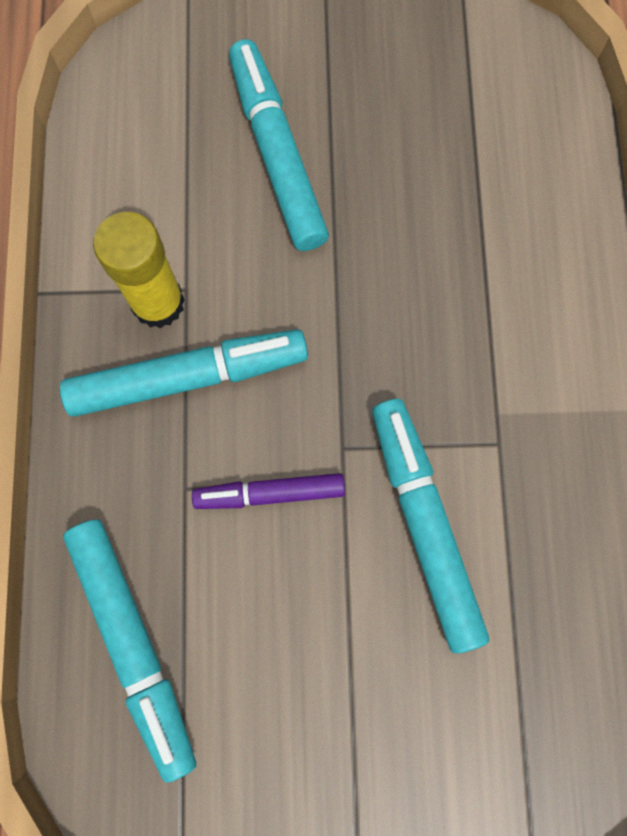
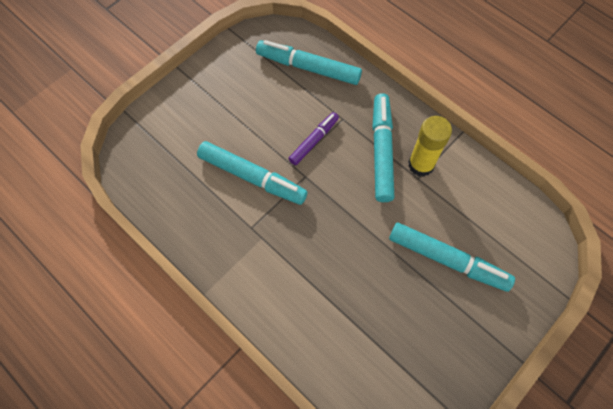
camera: 135 degrees right, 10 degrees down
turquoise marker [60,329,308,417] -> turquoise marker turned 150 degrees clockwise [372,93,394,202]

